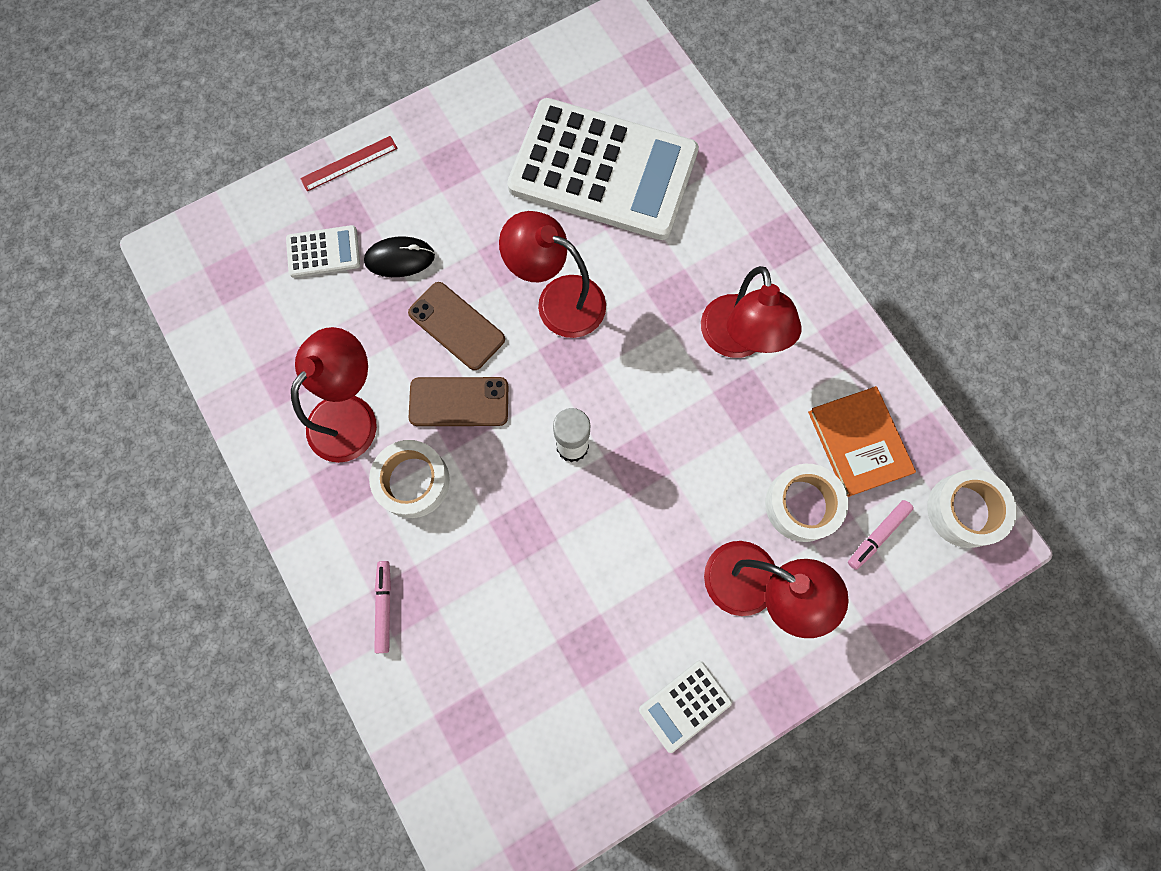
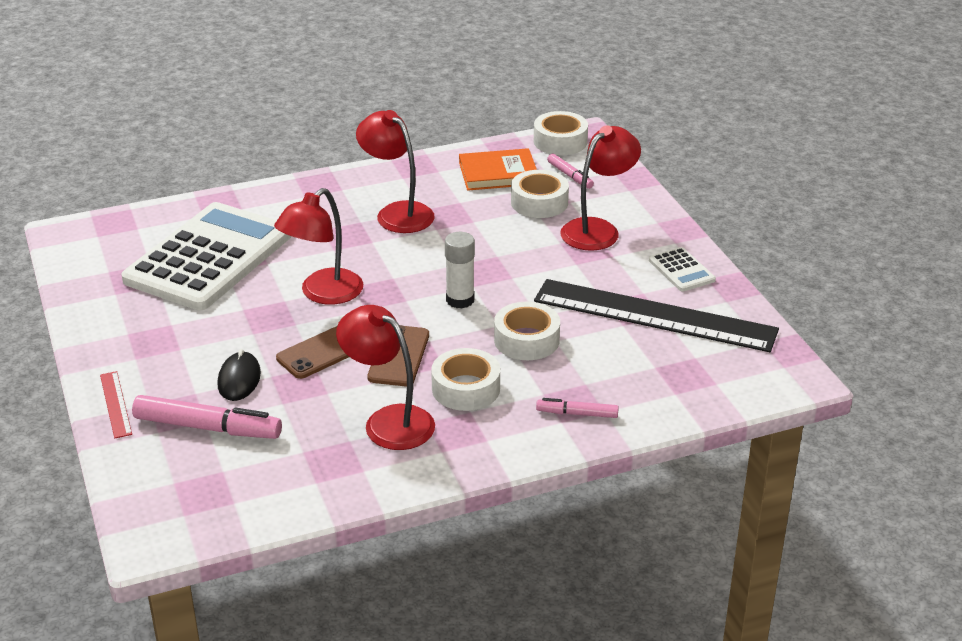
camera: 80 degrees left, 40 degrees down
white calculator [286,225,360,278] -> pink marker [132,395,282,439]
red lamp [701,266,802,358] -> red lamp turned 135 degrees counterclockwise [356,110,435,233]
none -> white tape [494,302,560,360]
none -> black ruler [534,279,779,352]

